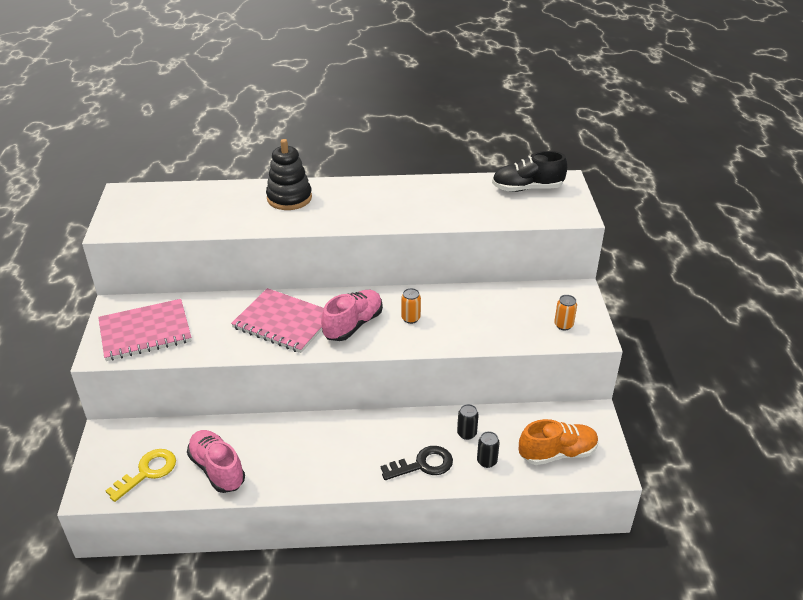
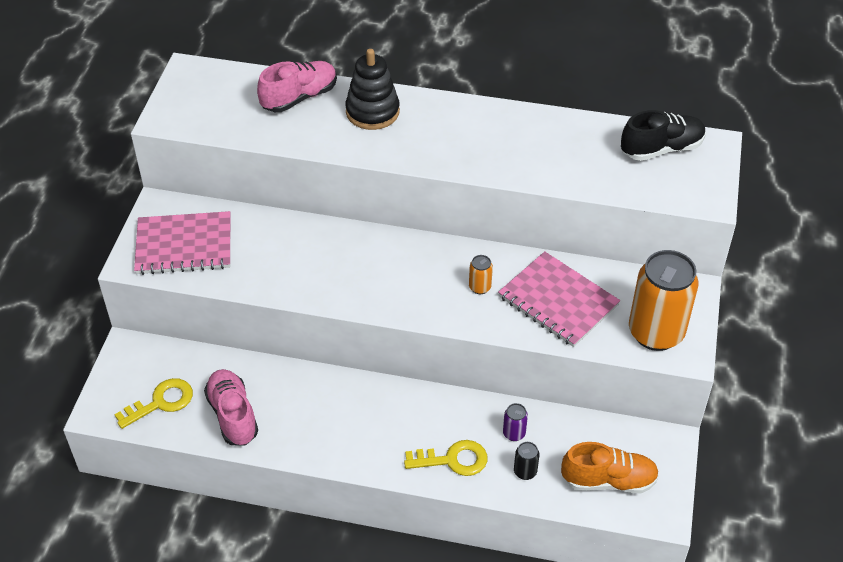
camera: 15 degrees right, 10 degrees up
pink notebook [231,288,324,353] -> pink notebook moved to [498,251,620,347]
pink shoe [321,290,383,341] -> pink shoe moved to [257,61,337,112]
black key [381,446,453,480] -> yellow key [404,440,487,476]
black can [457,404,479,440] -> purple can [503,403,528,441]
black shoe [492,151,567,192] -> black shoe turned 150 degrees clockwise [621,110,706,161]
orange can [554,295,577,331] -> orange can [629,250,699,351], size x2.45

